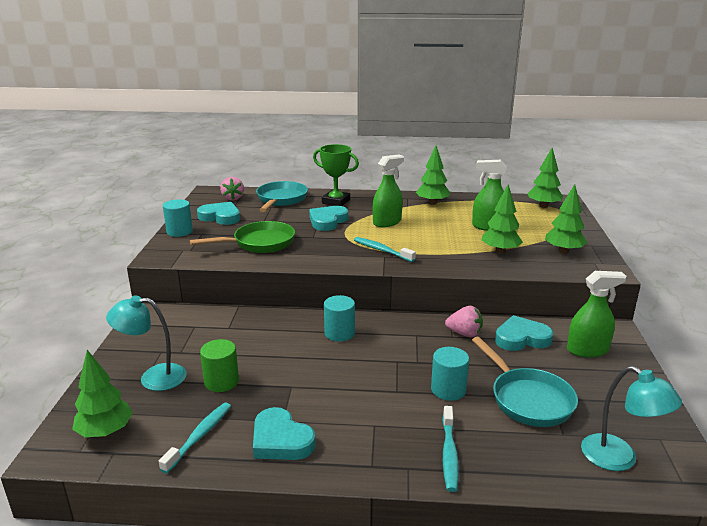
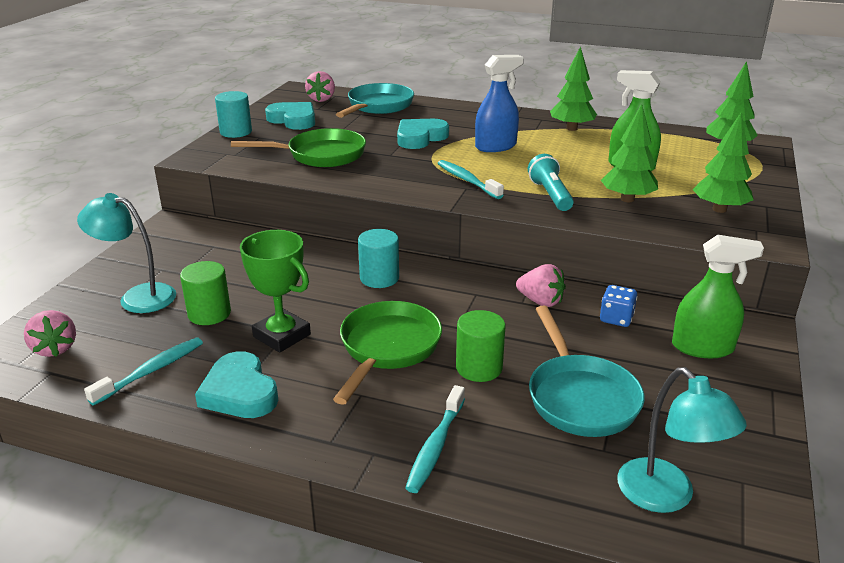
camera: 15 degrees right, 5 degrees up
green tree [72,350,133,437] -> pink strawberry [24,310,76,357]
green trophy [313,144,359,206] -> green trophy moved to [240,230,311,353]
green spray bottle [373,154,404,227] -> blue spray bottle [475,55,524,152]
turquoise cylinder [431,347,469,401] -> green cylinder [456,310,506,382]
turquoise heart [495,315,554,351] -> blue dice [600,285,637,327]
none -> green pan [333,301,442,405]
none -> turquoise flashlight [528,154,574,211]

